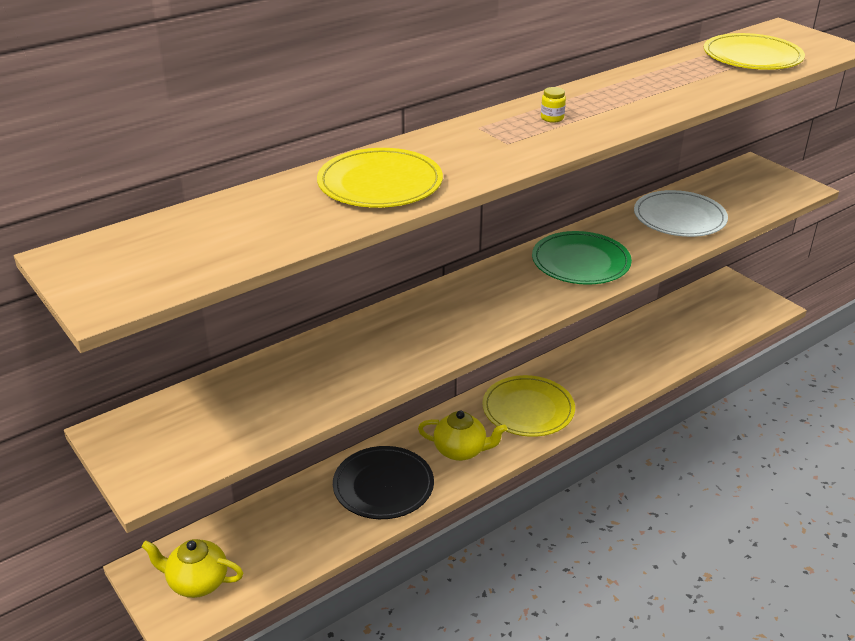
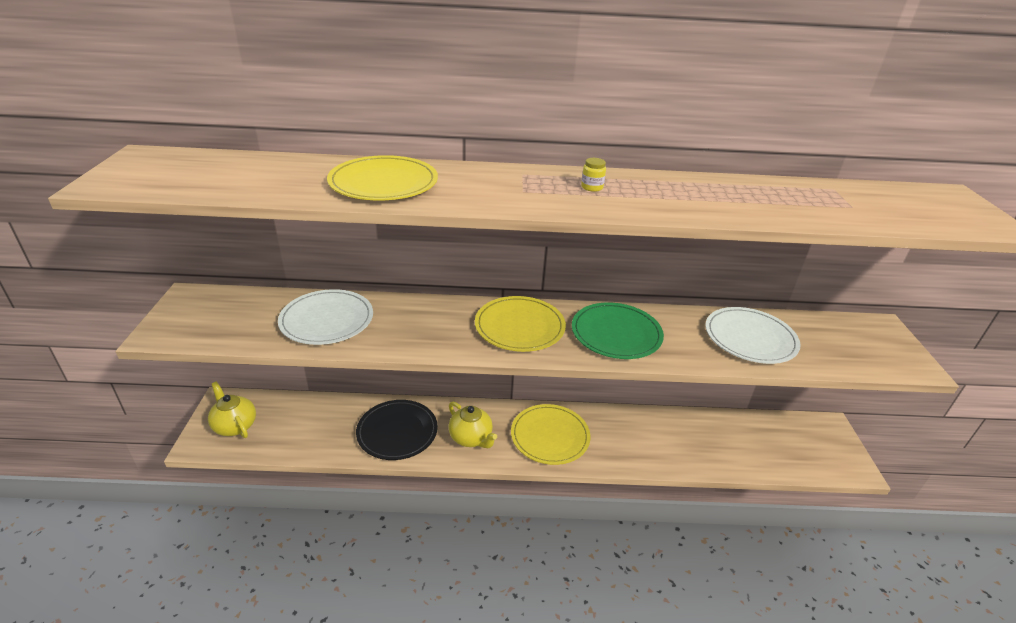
camera: 35 degrees right, 0 degrees up
yellow plate [704,33,805,70] -> yellow plate moved to [475,296,566,352]
none -> white plate [278,289,373,345]

